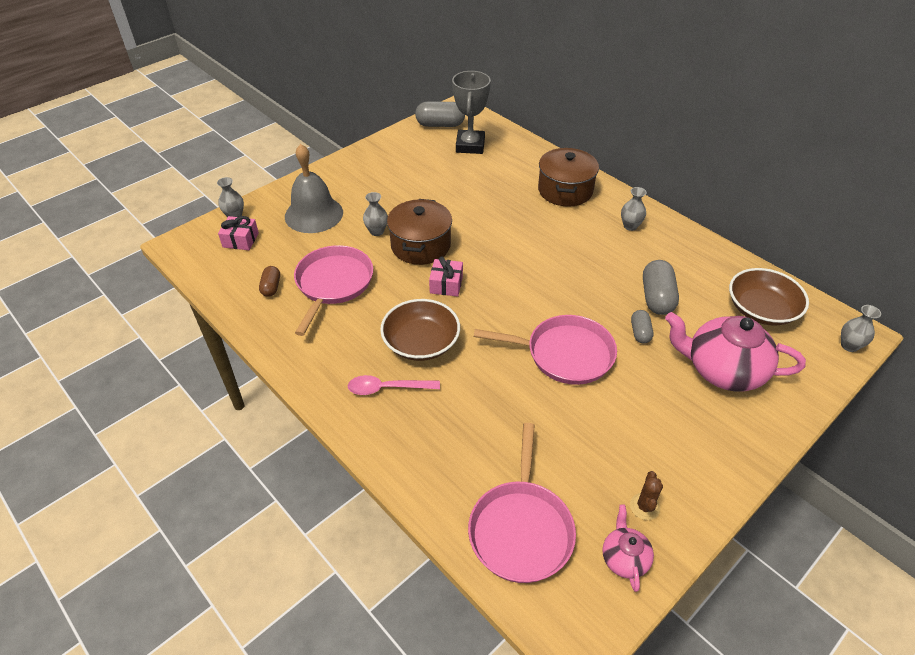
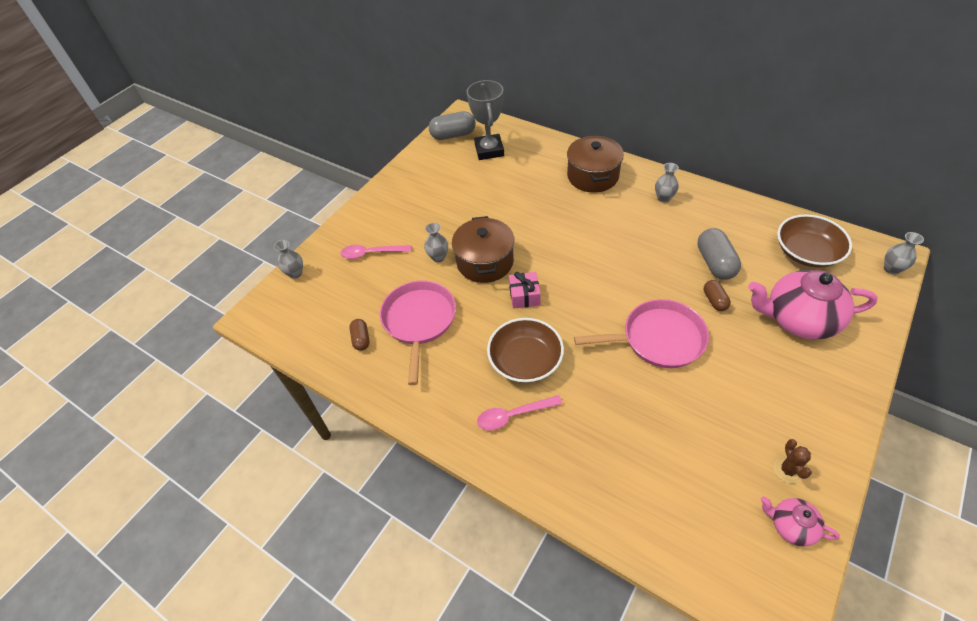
camera: 10 degrees left, 5 degrees up
pink gift [218,216,259,250] -> none
grey bell [285,144,343,233] -> pink spoon [340,245,411,259]
pink pan [468,423,576,583] -> none
pink teapot [602,504,654,592] -> pink teapot turned 45 degrees counterclockwise [761,496,840,547]
grey capsule [631,310,653,343] -> brown capsule [704,280,731,311]

